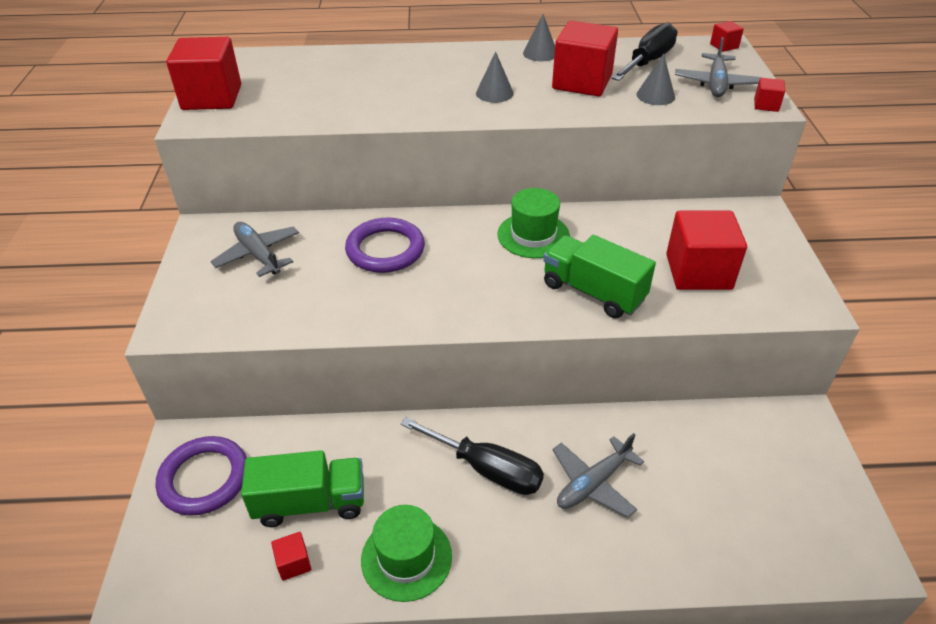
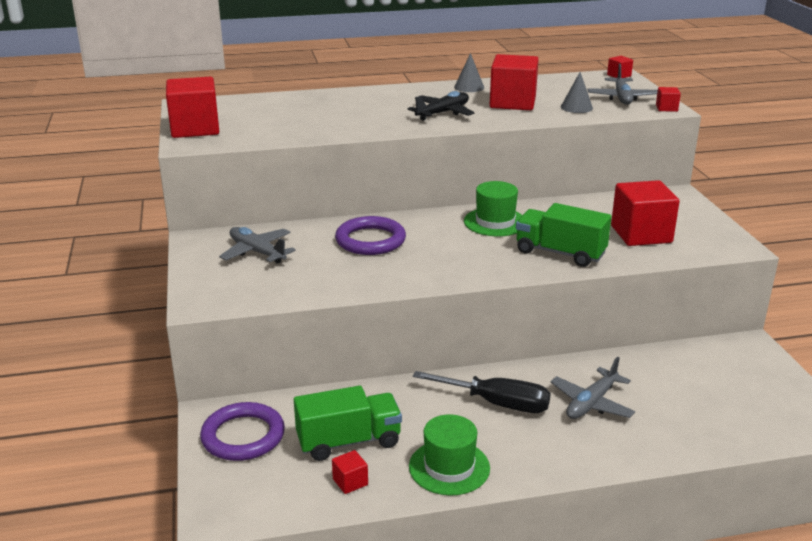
camera: 10 degrees left, 15 degrees down
grey cone [476,51,514,103] -> black plane [407,91,475,121]
black screwdriver [611,22,678,81] -> none

